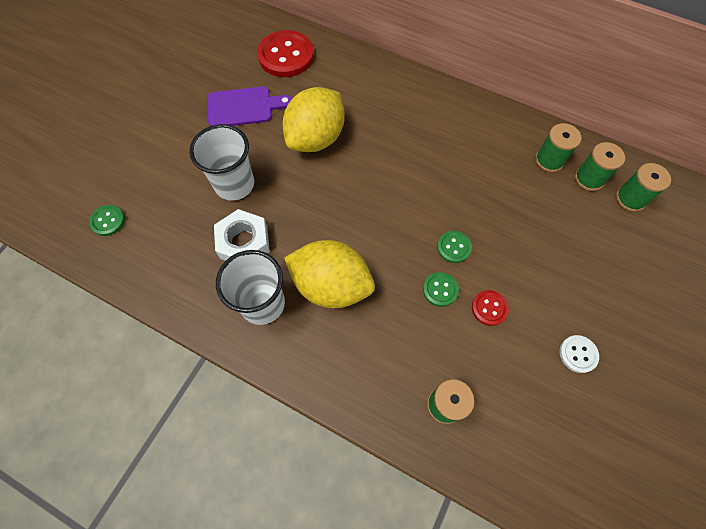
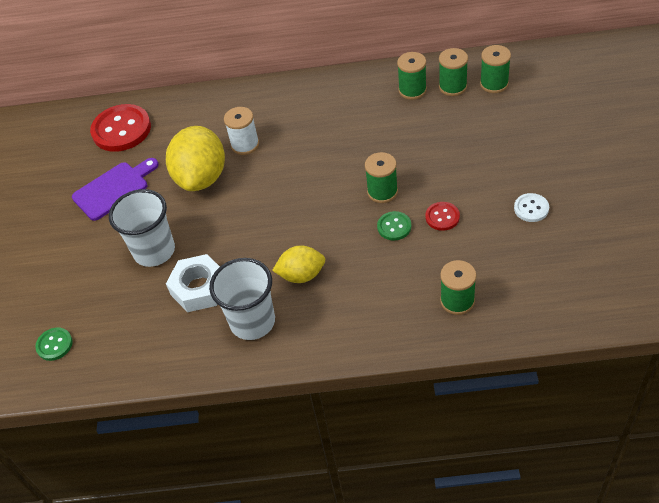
camera: 25 degrees left, 15 degrees down
yellow lemon [284,240,375,308] -> yellow lemon [272,246,325,283], size x0.58
green button [437,231,472,263] -> green spool [365,152,398,203]
none -> white spool [224,107,259,155]

